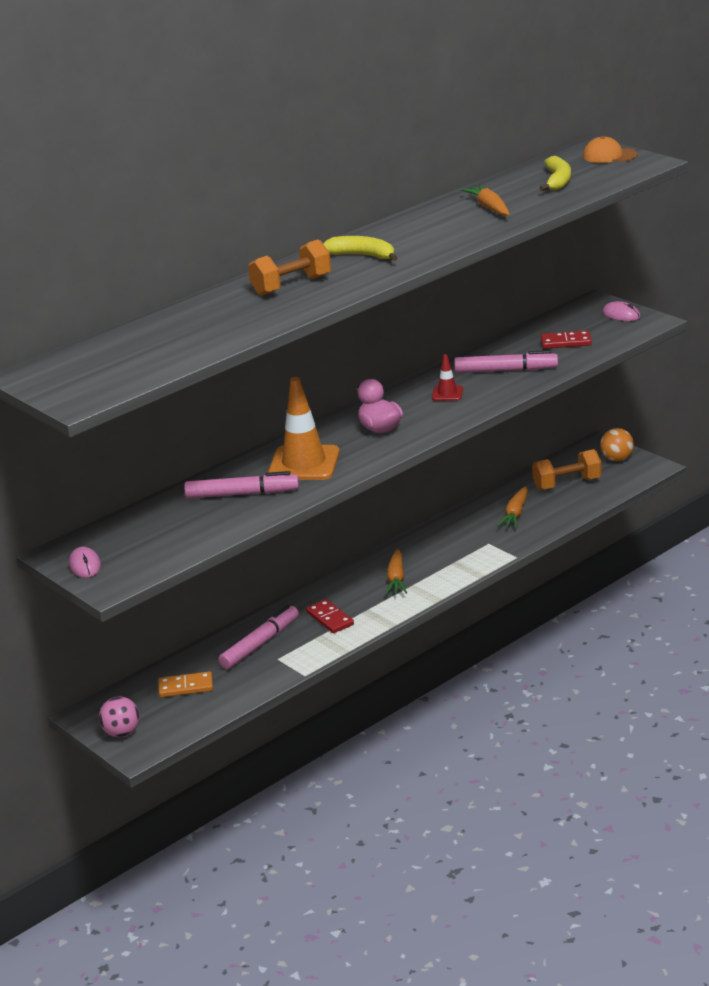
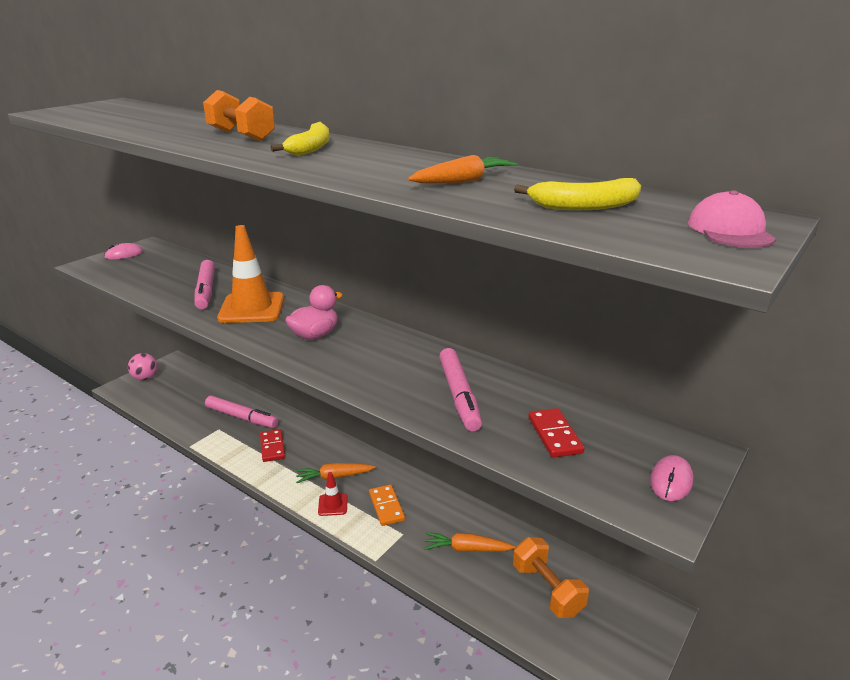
camera: 75 degrees right, 0 degrees up
orange domino [158,671,213,697] -> orange domino moved to [369,484,405,526]
red domino [306,599,354,633] -> red domino turned 60 degrees counterclockwise [260,429,285,462]
red traffic cone [432,354,463,401] -> red traffic cone moved to [318,472,348,516]
orange cap [583,136,638,163] -> pink cap [688,190,776,248]
orange ball [600,428,634,461] -> none

